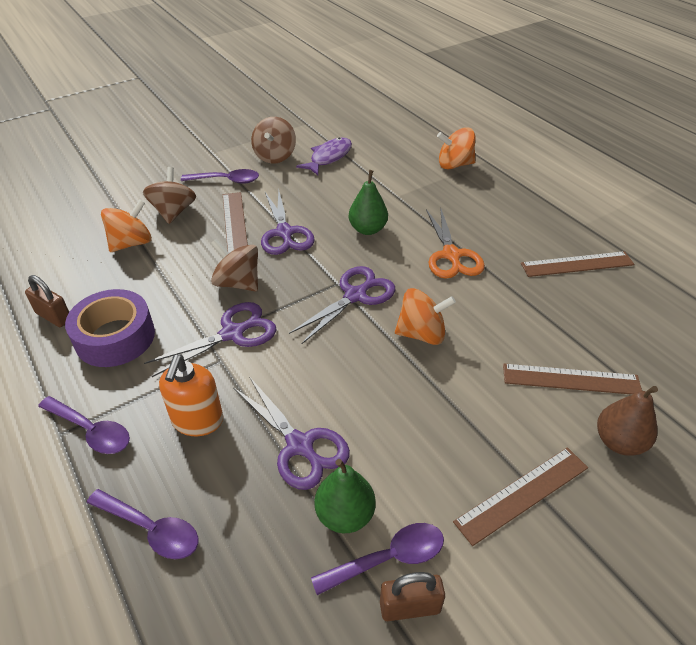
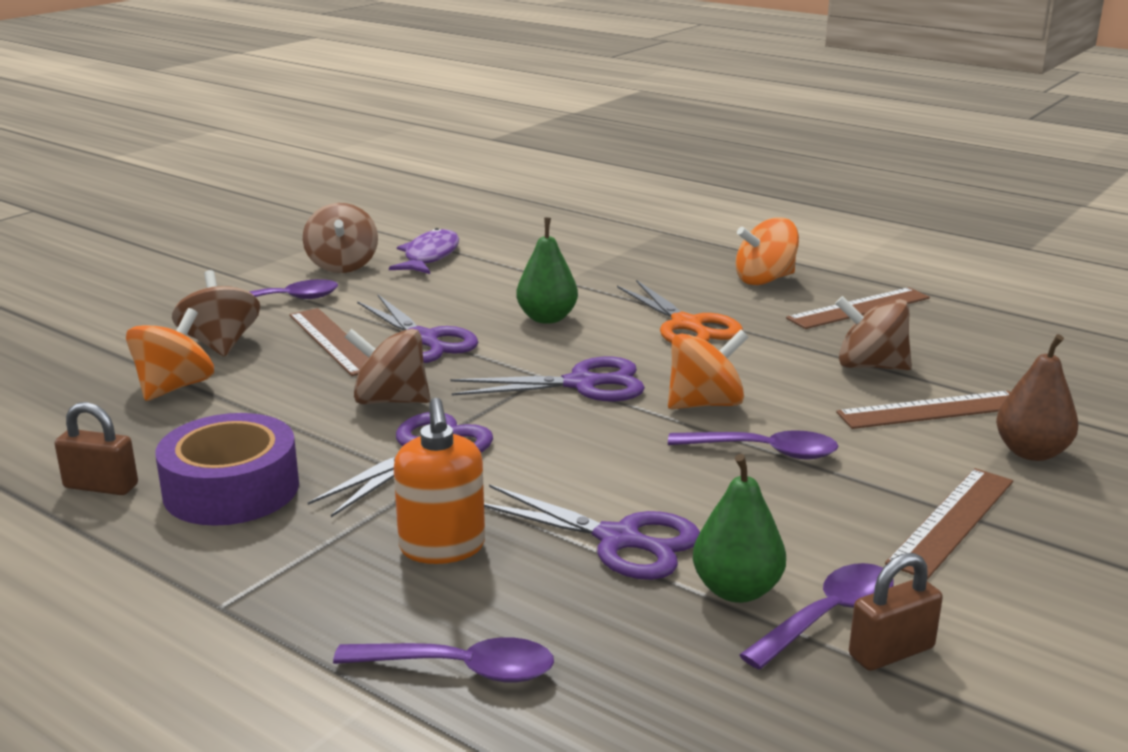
camera: 20 degrees left, 20 degrees down
purple spoon [38,396,130,454] -> purple spoon moved to [668,430,838,460]
purple scissors [289,266,395,344] -> purple scissors turned 60 degrees clockwise [450,357,645,401]
orange spinning top [437,127,476,170] -> orange spinning top moved to [735,217,799,285]
none -> brown spinning top [835,296,912,370]

